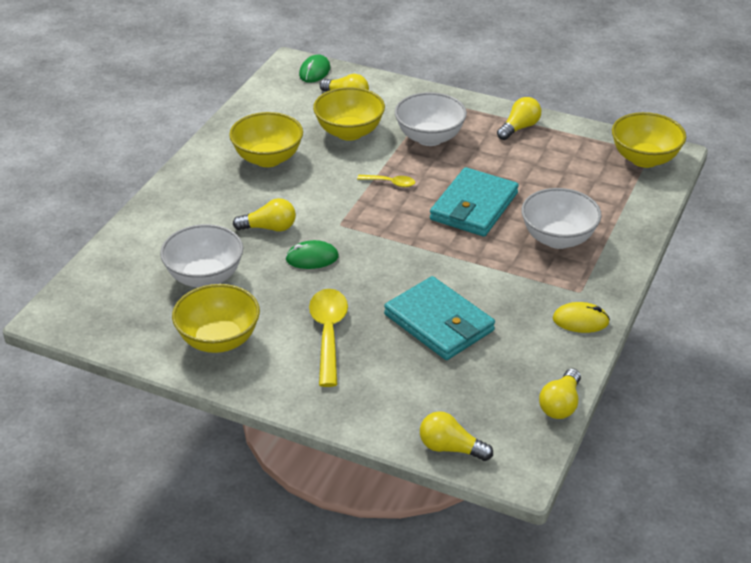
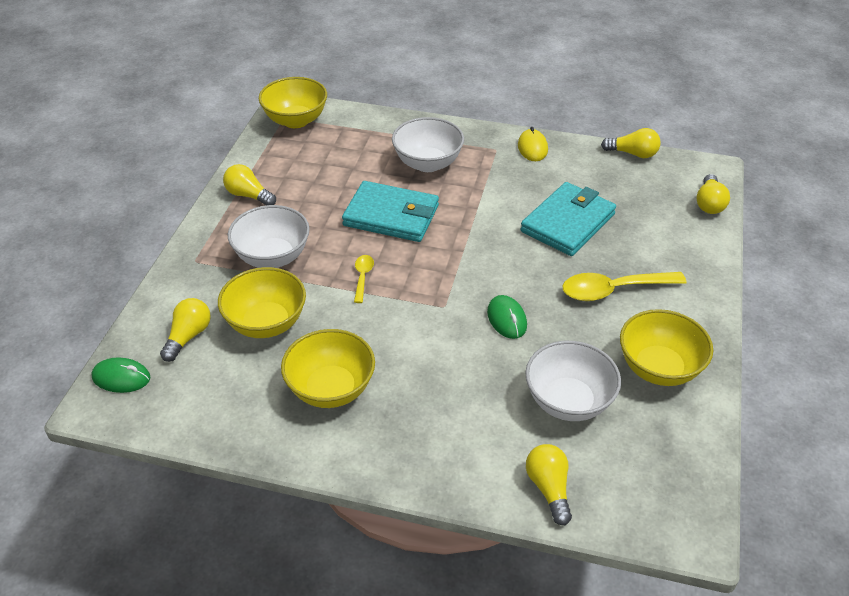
camera: 100 degrees left, 5 degrees up
yellow light bulb [233,198,296,231] -> yellow light bulb moved to [526,444,572,525]

